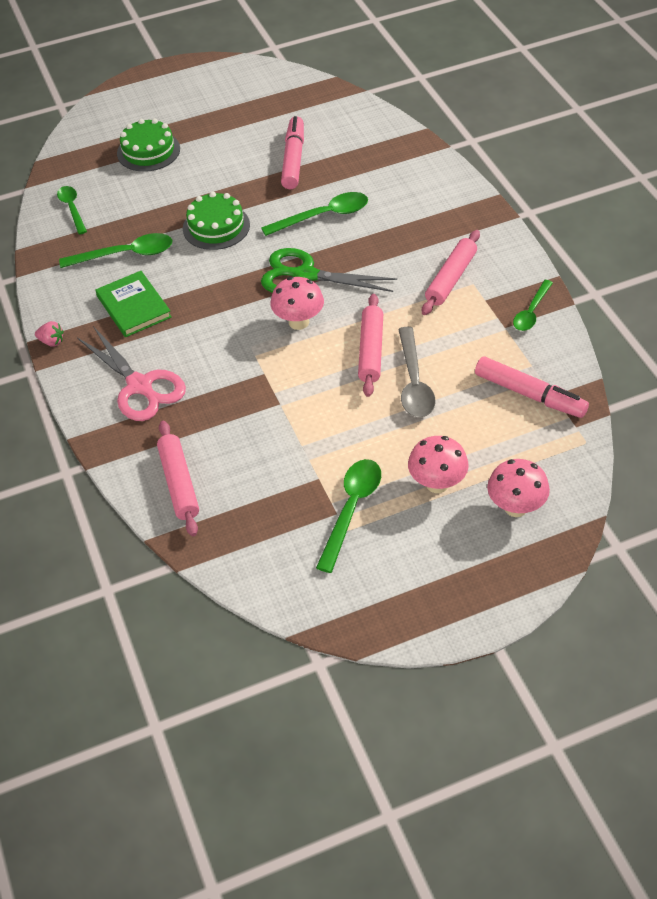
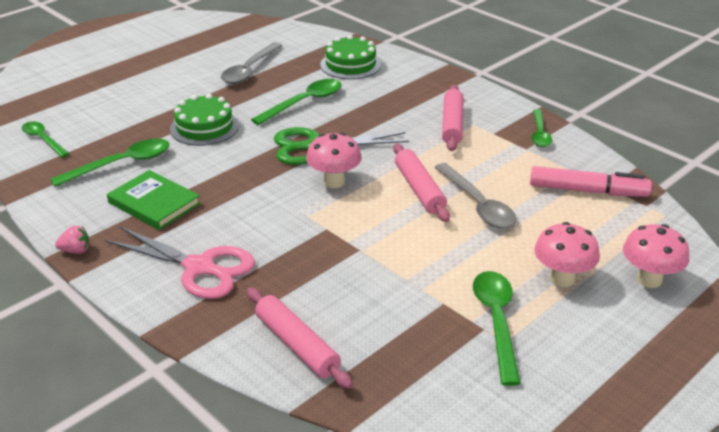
camera: 25 degrees left, 15 degrees down
green cake [117,118,180,172] -> green cake moved to [320,35,381,79]
pink marker [281,116,304,189] -> grey spoon [221,42,282,84]

